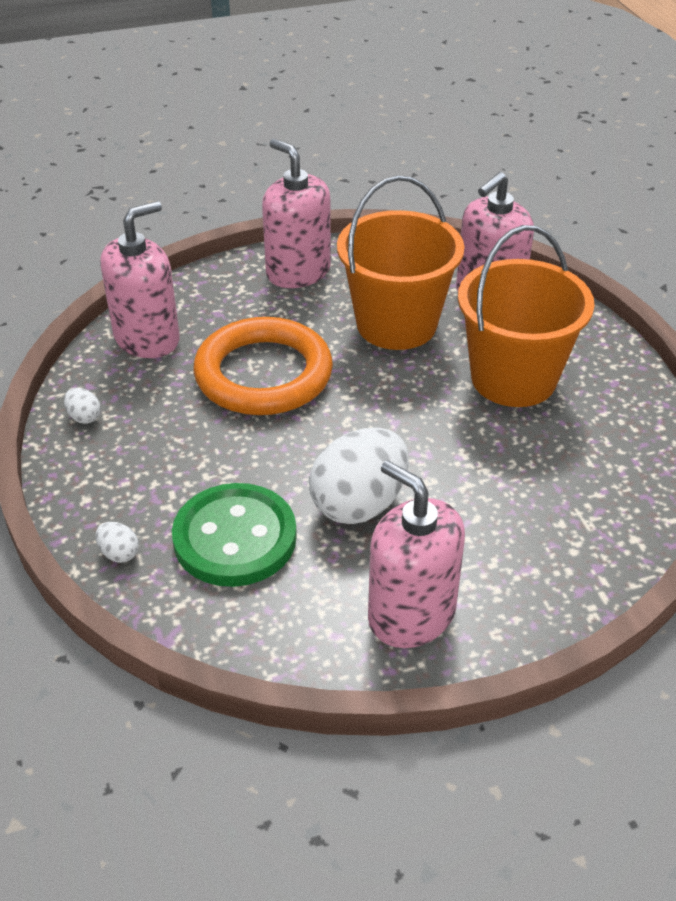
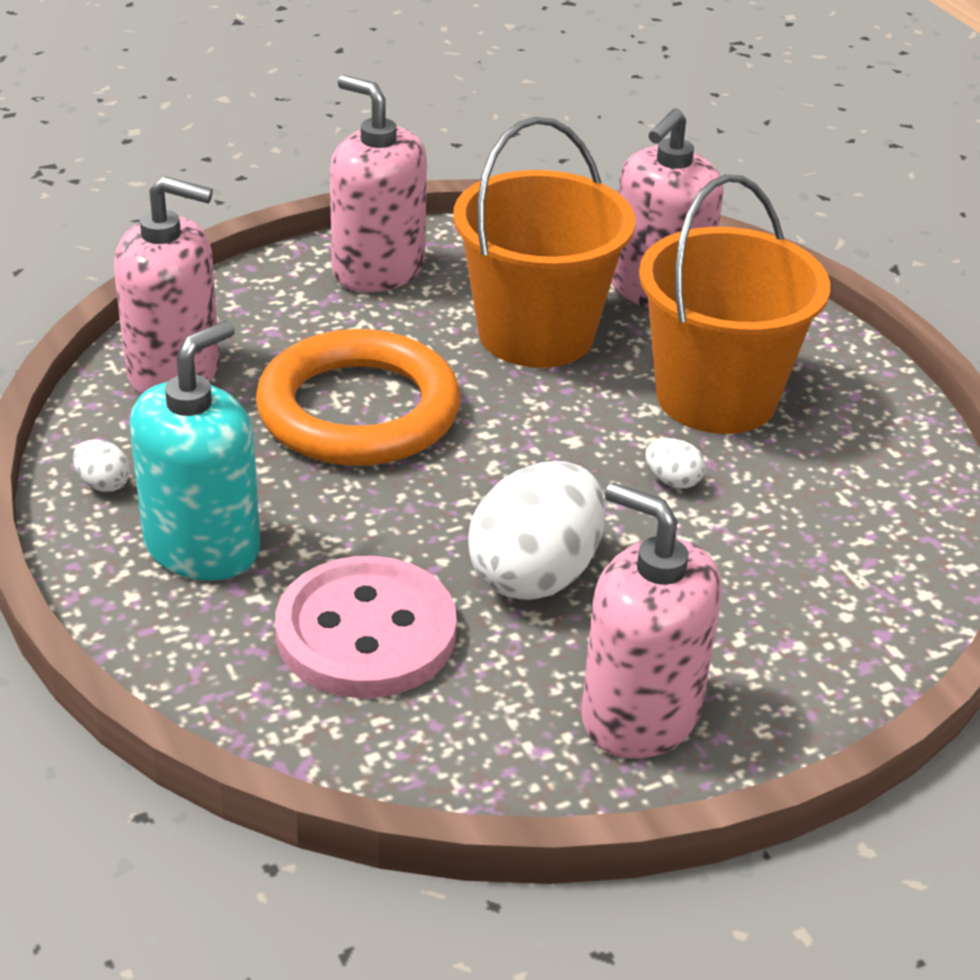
camera: 10 degrees left, 5 degrees down
white egg [96,522,139,563] -> white egg moved to [646,438,705,489]
pink soap dispenser [100,201,180,358] -> pink soap dispenser turned 60 degrees clockwise [114,176,220,394]
green button [172,483,297,587] -> pink button [275,556,457,698]
none -> turquoise soap dispenser [130,321,260,581]

